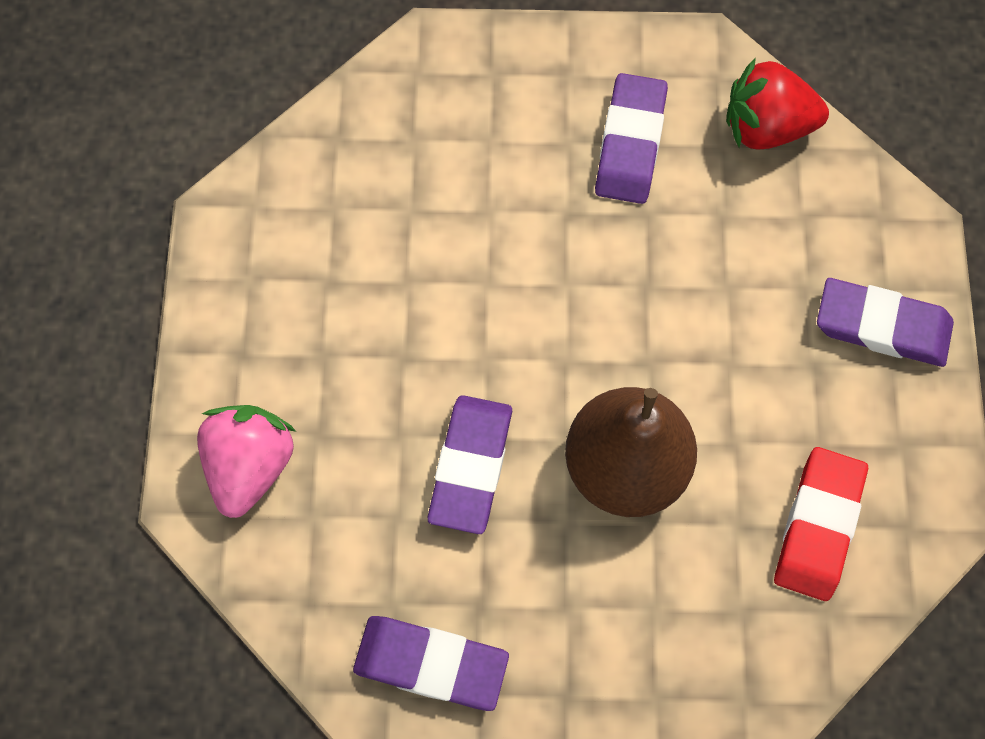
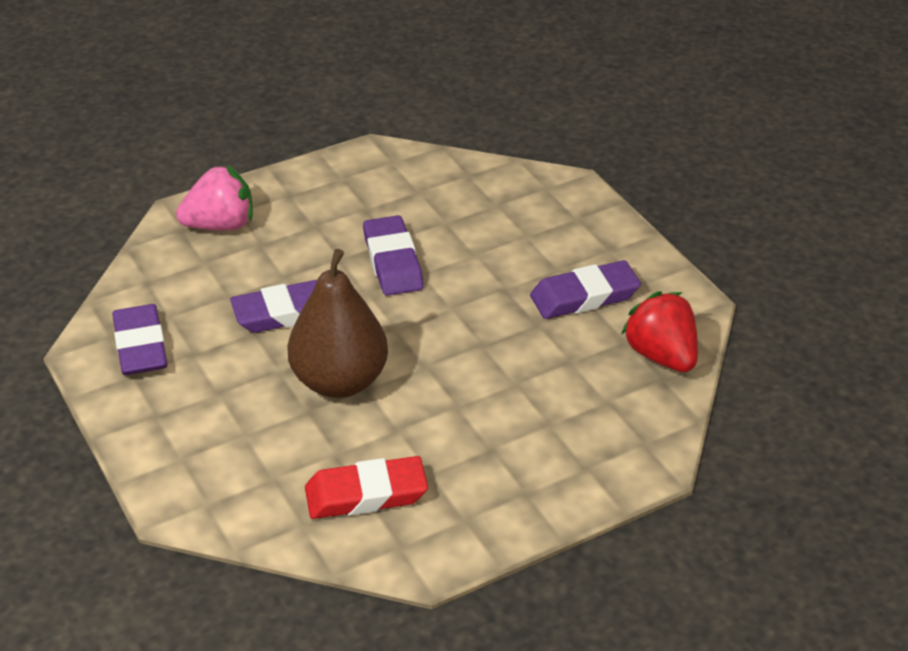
camera: 60 degrees right, 30 degrees down
purple eraser [817,278,954,367] -> purple eraser moved to [363,215,424,296]

